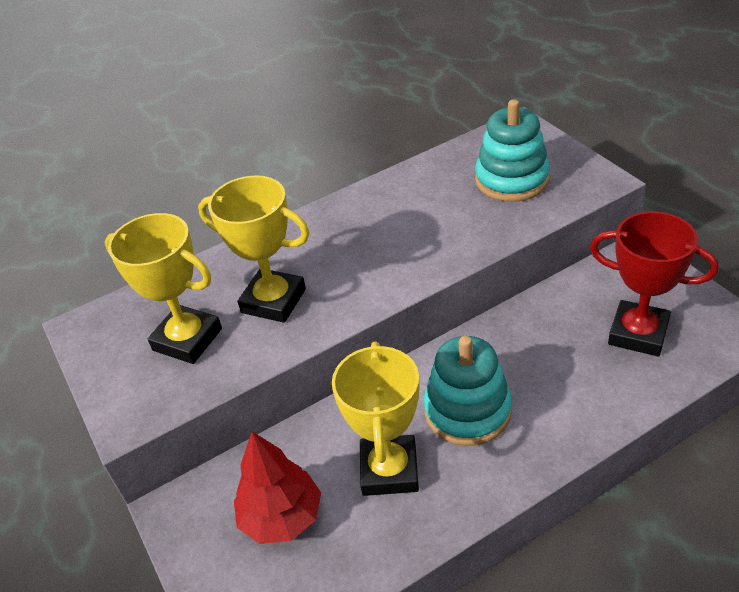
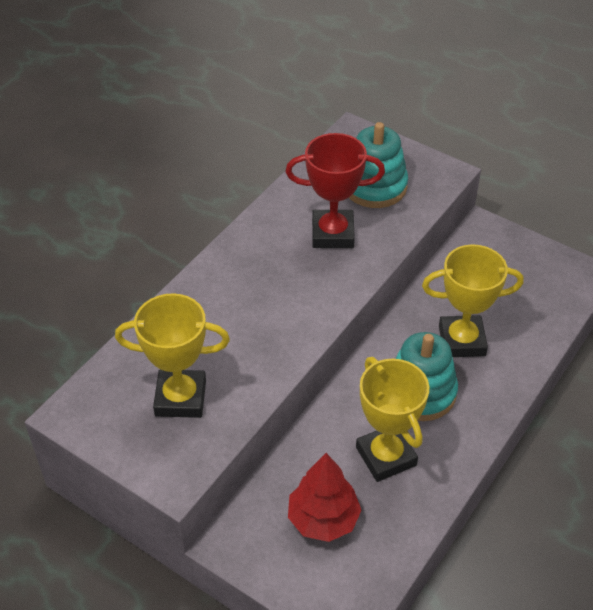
camera: 30 degrees left, 5 degrees up
yellow trophy [198,175,310,323] -> yellow trophy moved to [422,244,524,357]
red trophy [590,211,719,357] -> red trophy moved to [286,133,385,248]

